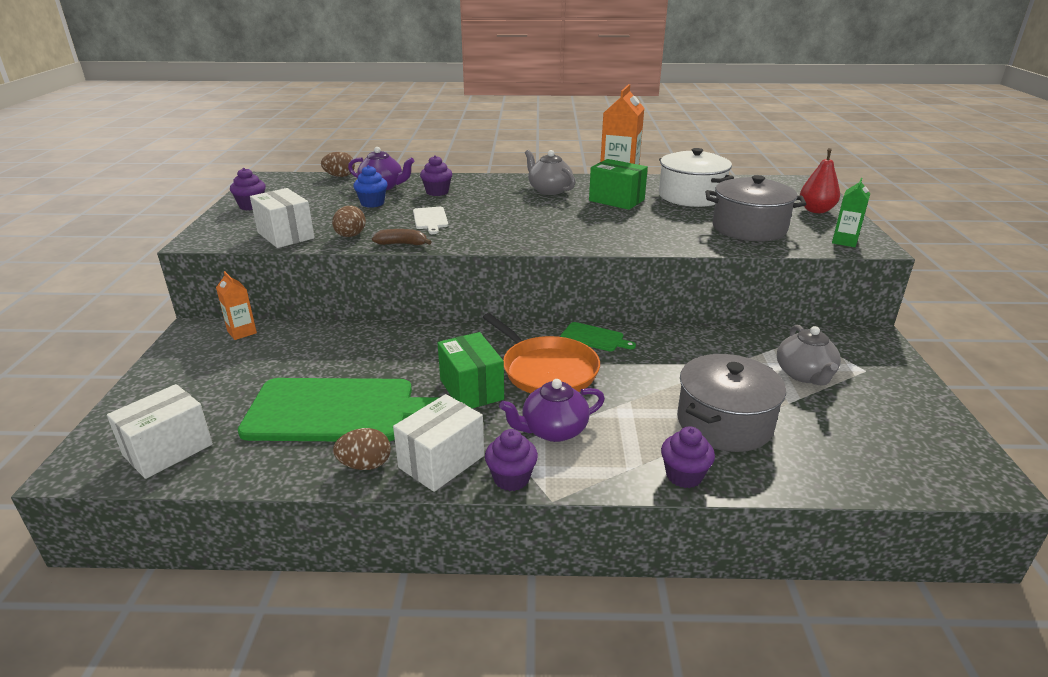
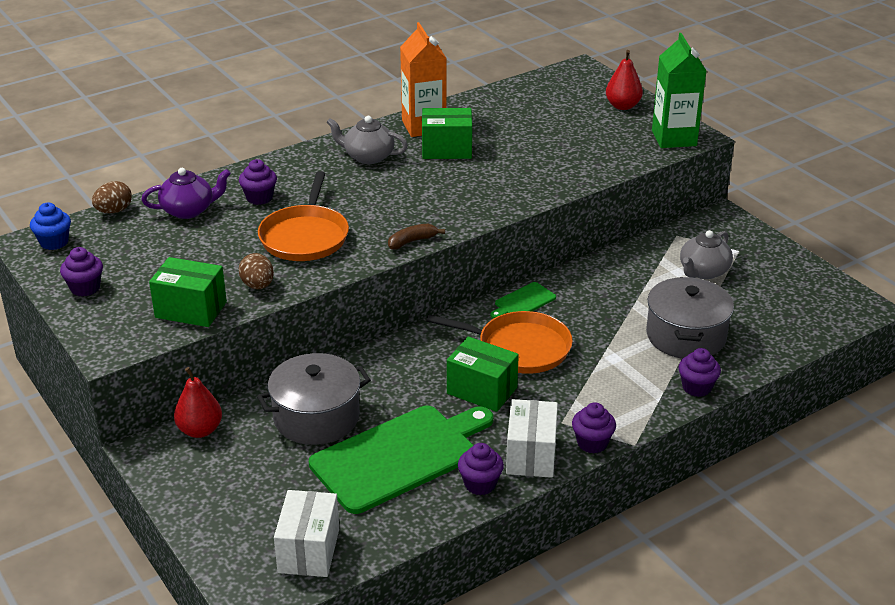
camera: 35 degrees left, 5 degrees up
orange carton [216,271,257,340] -> red pear [174,367,222,438]
white box [250,188,315,248] -> green box [149,257,227,327]
brown egg [333,428,391,470] -> purple cupcake [458,443,504,495]
blue cupcake [353,165,387,208] -> blue cupcake moved to [30,203,71,250]
brown banana [372,229,432,245] -> brown banana moved to [388,224,445,250]
white cutting board [413,207,448,234] -> orange pan [258,171,349,261]
purple teapot [499,379,605,442] -> none
green cutting board [560,322,636,351] -> green cutting board turned 150 degrees clockwise [490,282,556,319]
white pot [659,148,734,207] -> none
grey pot [706,175,806,241] -> grey pot moved to [257,353,371,445]
grey teapot [777,325,841,385] -> grey teapot turned 75 degrees clockwise [680,230,733,279]
green carton [832,178,870,247] -> green carton [652,33,706,148], size x1.82

